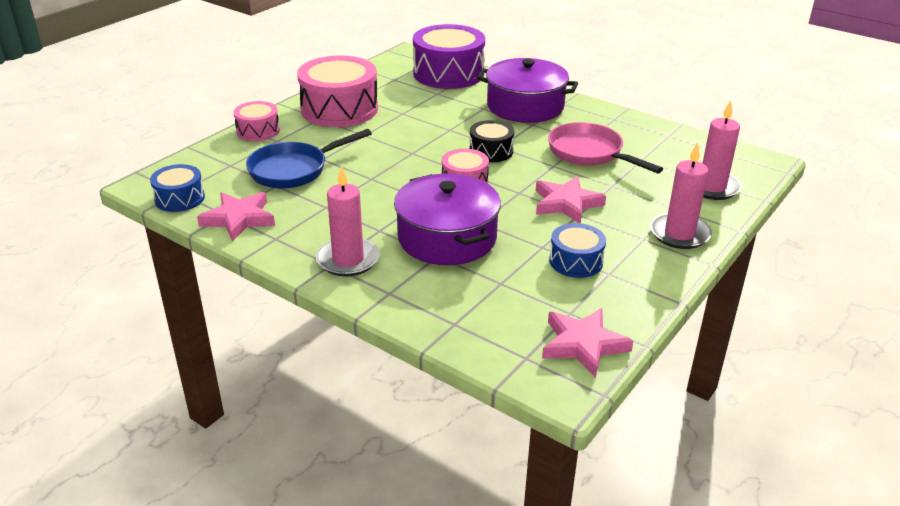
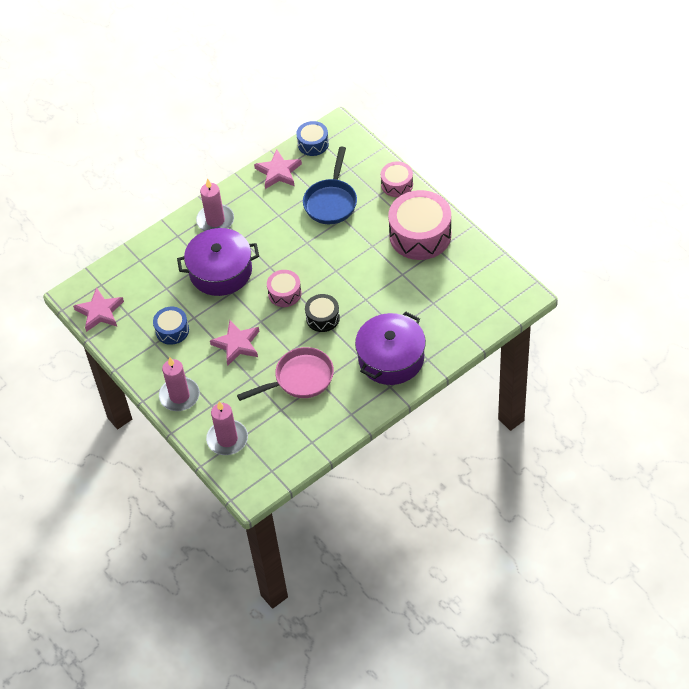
camera: 110 degrees right, 20 degrees up
blue pan [246,129,372,189] -> blue pan turned 150 degrees counterclockwise [303,147,357,224]
purple drum [413,24,485,89] -> none

